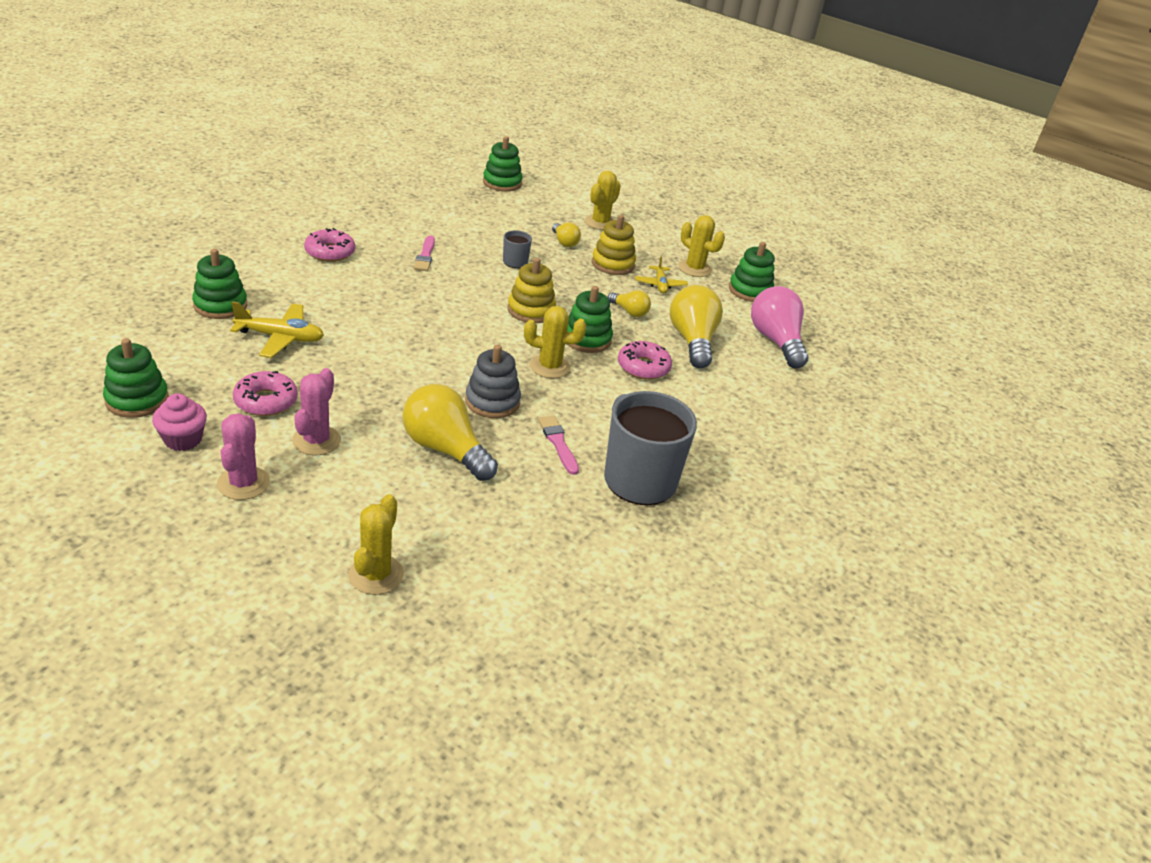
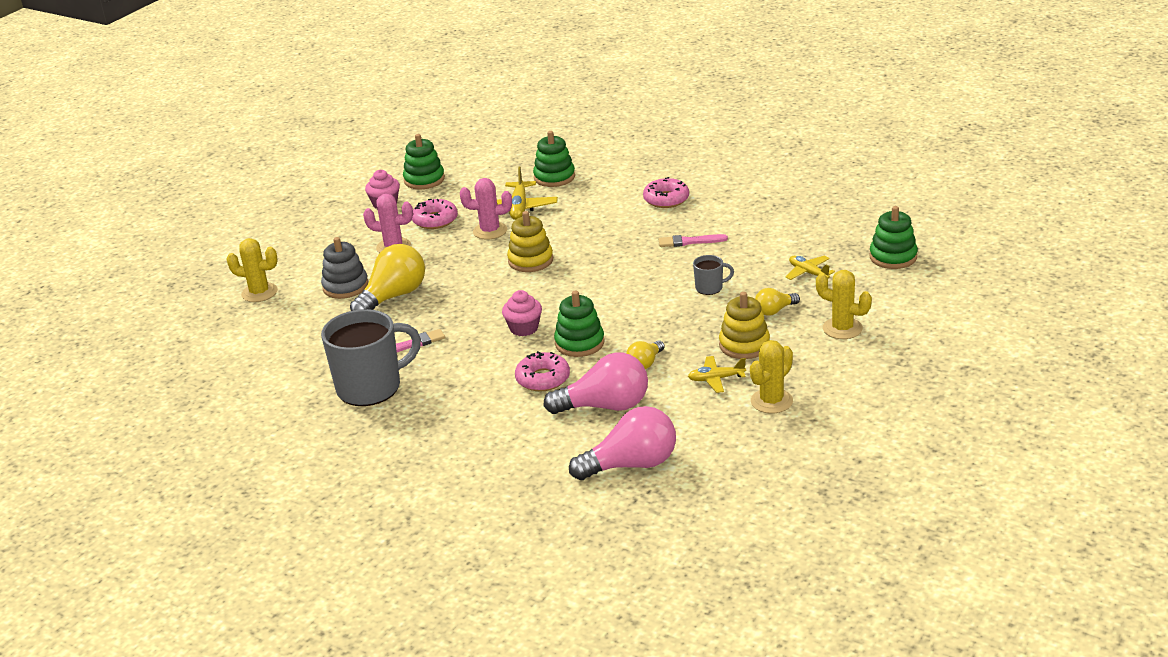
camera: 95 degrees right, 5 degrees down
pink cactus [217,413,270,500] -> pink cactus moved to [460,178,512,240]
grey stacking toy [465,345,521,418] -> grey stacking toy moved to [321,237,368,299]
yellow stacking toy [508,258,556,323] -> yellow stacking toy moved to [507,211,553,272]
yellow cactus [524,306,586,378] -> pink cupcake [502,290,542,336]
yellow light bulb [670,285,723,368] -> pink light bulb [543,352,648,414]
green stacking toy [729,242,775,302] -> none
none -> yellow plane [786,255,835,280]

